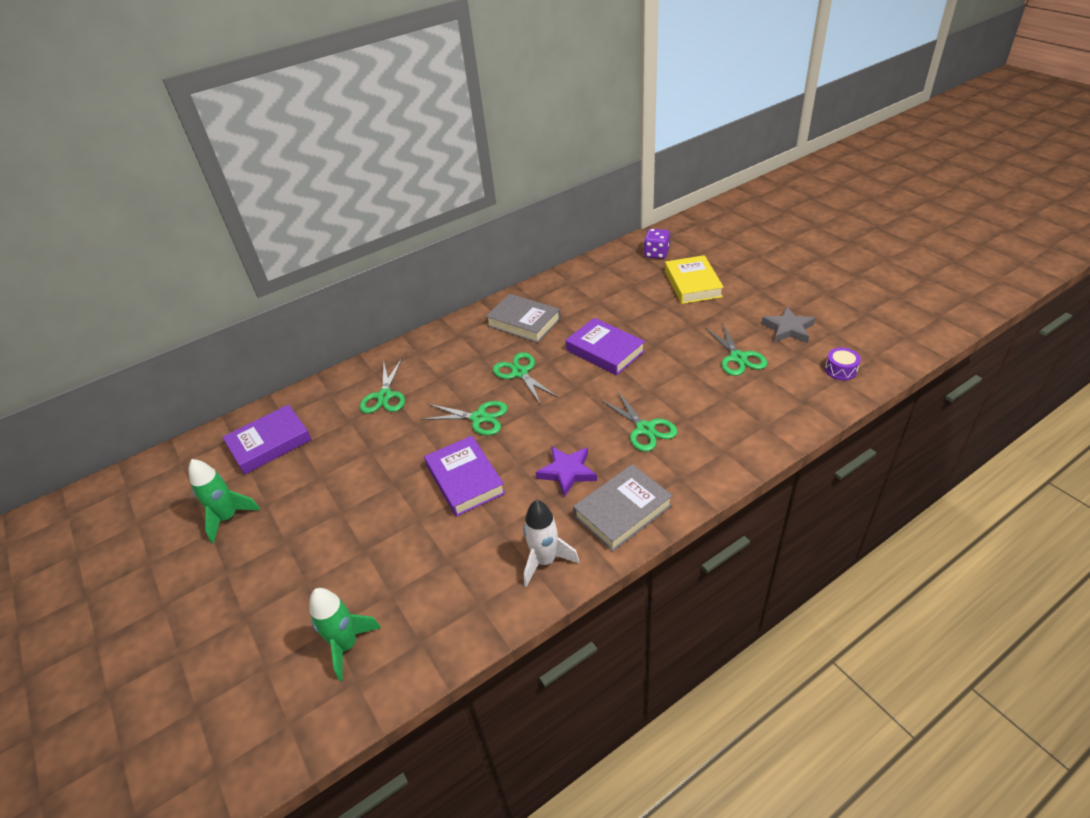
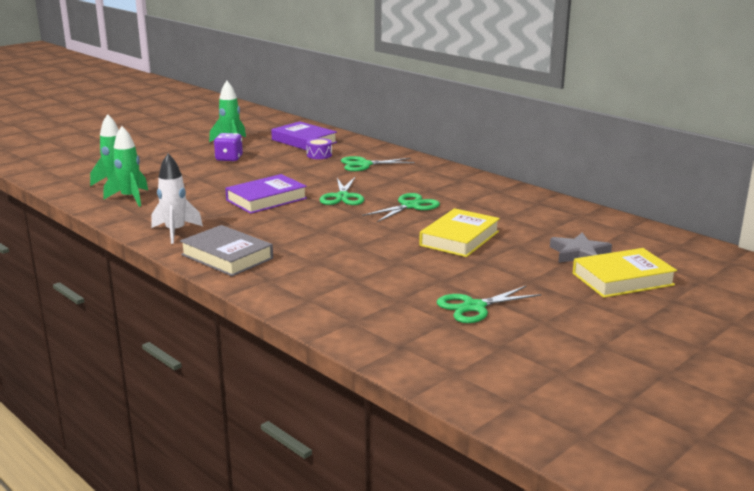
camera: 75 degrees right, 20 degrees down
grey book [486,294,561,343] -> none
purple star [535,446,597,497] -> none
purple book [566,318,645,375] -> yellow book [419,208,500,257]
green scissors [601,391,677,452] -> none
purple dice [644,229,670,259] -> purple dice moved to [214,133,243,162]
grey star [761,307,815,343] -> grey star moved to [550,233,612,263]
purple drum [825,348,861,380] -> purple drum moved to [306,138,332,159]
none -> green rocket [103,126,148,207]

